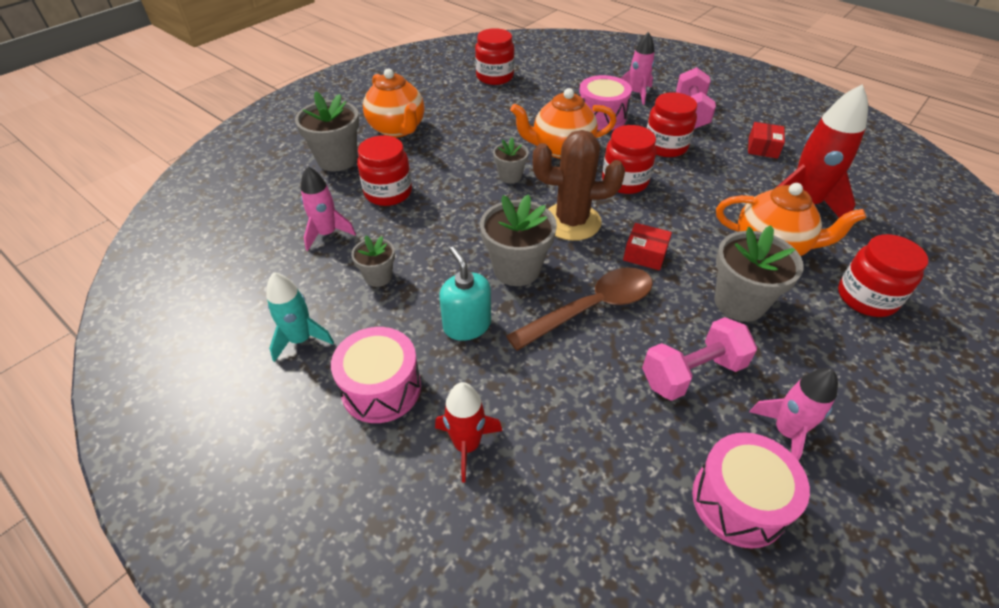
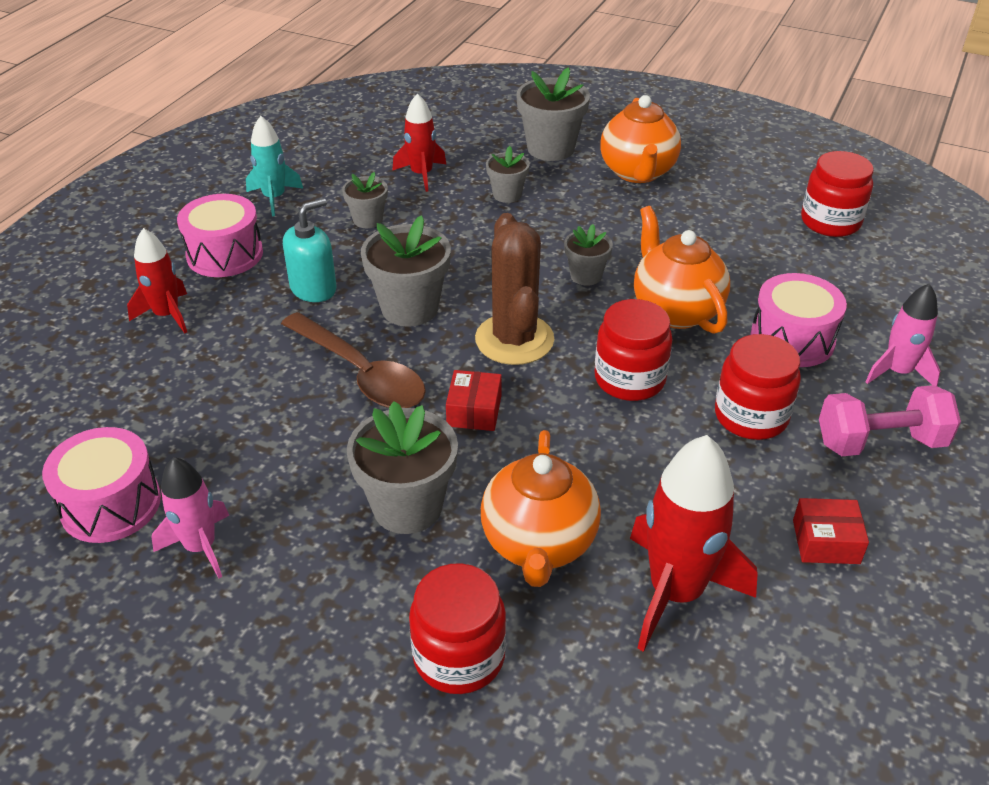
camera: 75 degrees right, 5 degrees down
pink rocket [301,166,356,251] -> red rocket [392,93,446,192]
red jar [357,135,412,206] -> grey flower pot [486,146,530,203]
orange teapot [363,68,424,138] -> orange teapot turned 45 degrees counterclockwise [600,95,681,183]
pink dumbbell [642,317,757,401] -> none

